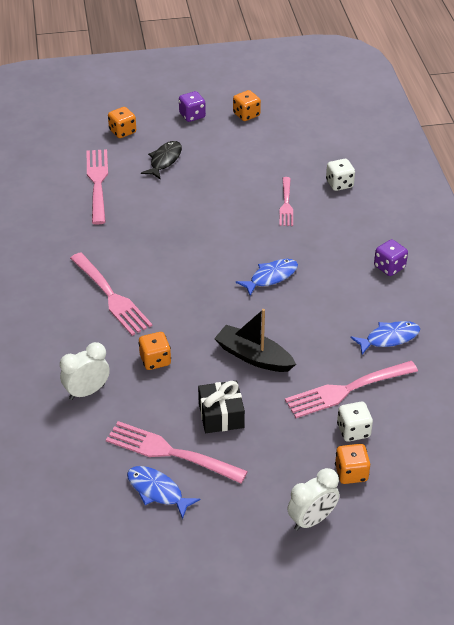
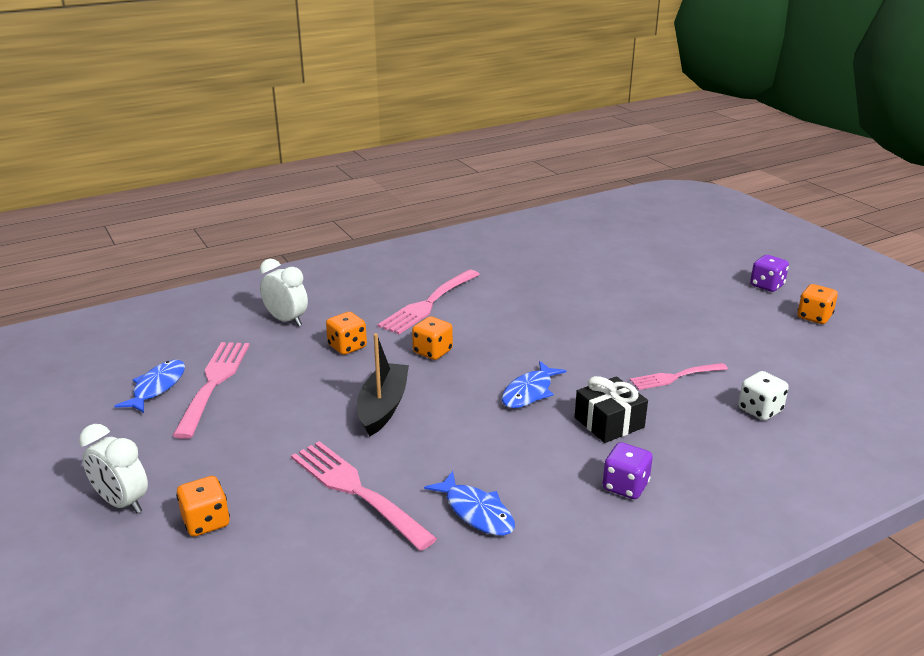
camera: 70 degrees right, 15 degrees down
pink fork [87,149,108,225] -> none
orange dice [108,107,136,138] -> orange dice moved to [412,316,453,360]
black fish [141,141,182,180] -> none
black gift [198,380,245,433] -> black gift moved to [575,376,648,443]
blue fish [236,259,298,296] -> blue fish turned 90 degrees clockwise [502,361,566,408]
white dice [337,402,373,442] -> none

